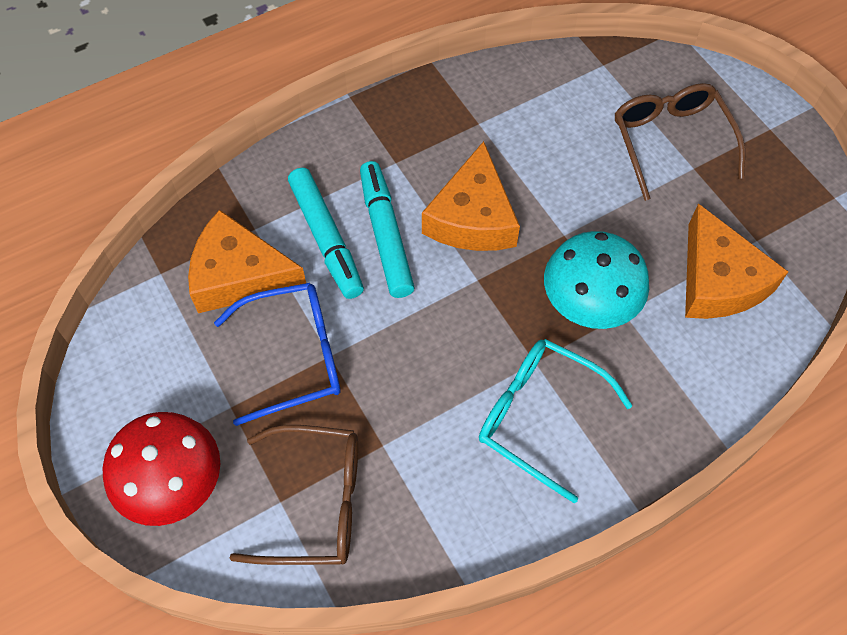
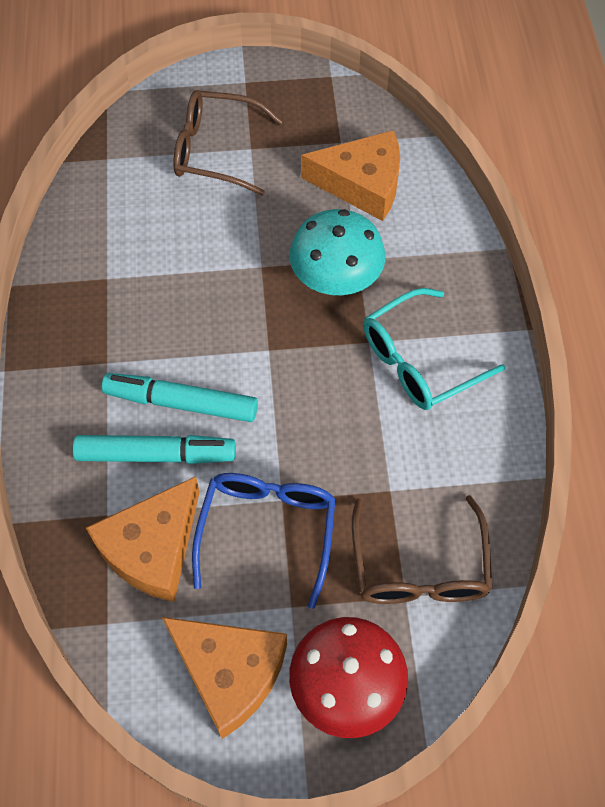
camera: 65 degrees left, 0 degrees up
brown glasses [230,425,358,565] -> brown glasses turned 150 degrees clockwise [352,495,492,604]
orange cheese [422,141,520,251] -> orange cheese moved to [162,617,287,739]

